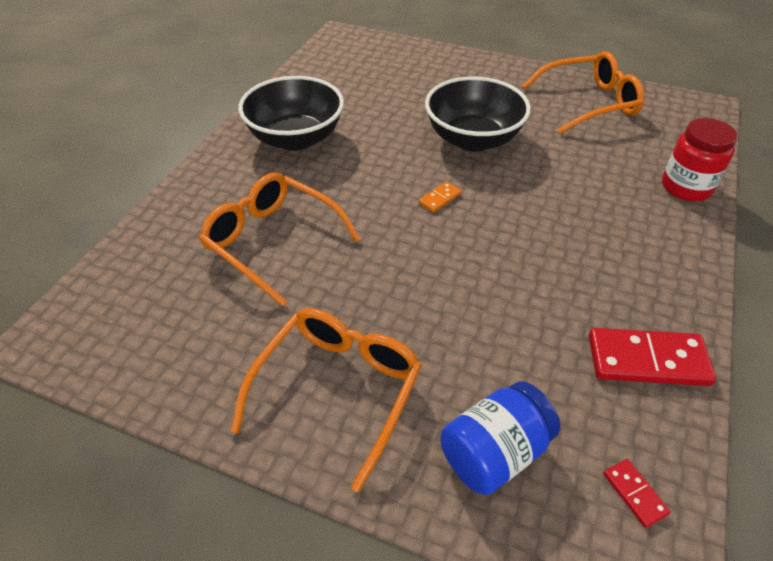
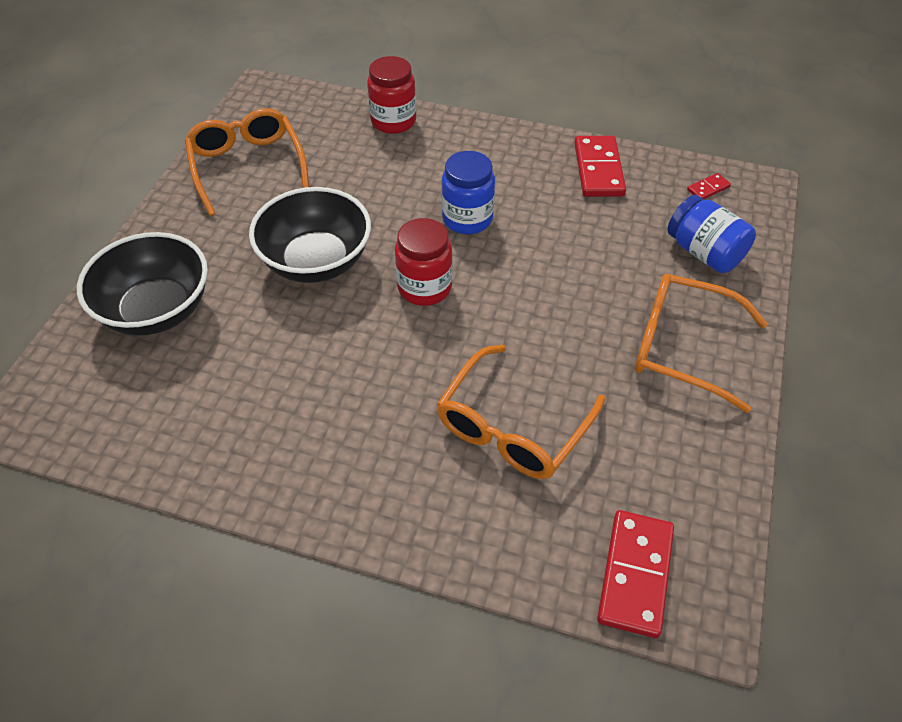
camera: 95 degrees left, 5 degrees up
black bowl [238,76,344,151] -> black bowl moved to [77,232,208,336]
orange domino [419,182,461,213] -> red jar [395,218,453,306]
none -> blue jar [442,151,495,234]
none -> red domino [597,510,674,638]

